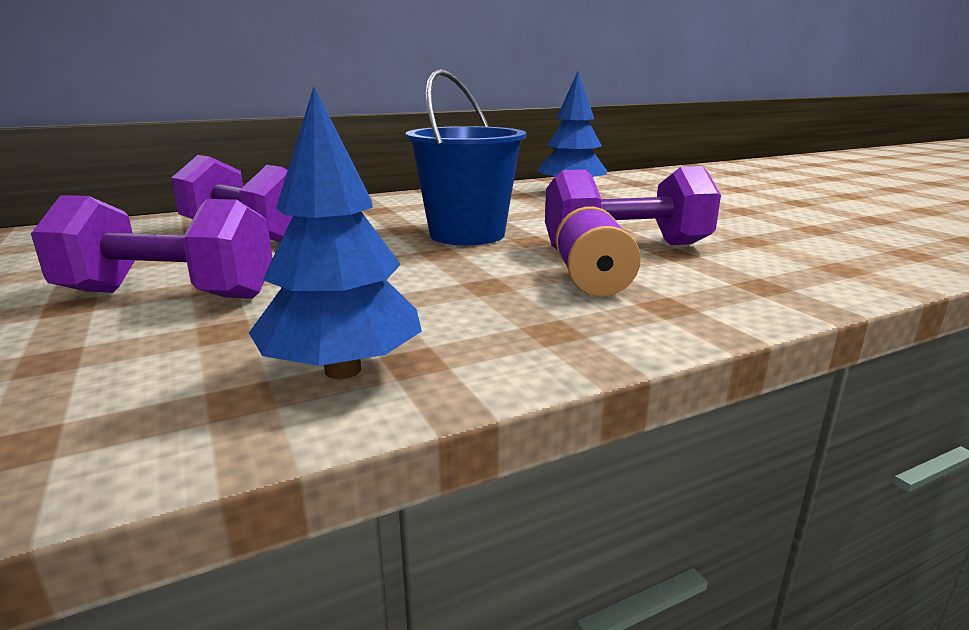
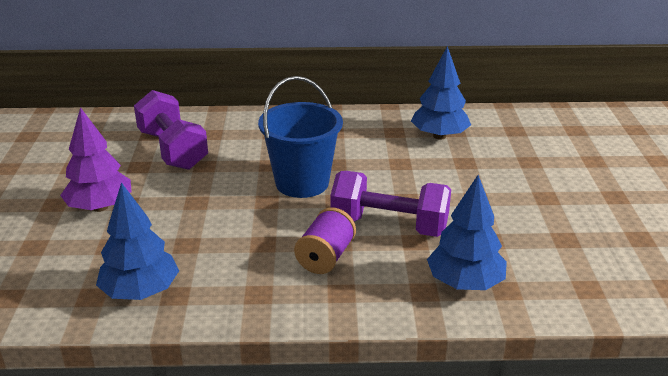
camera: 25 degrees right, 10 degrees up
purple dumbbell [31,195,273,299] -> purple tree [60,107,132,212]
none -> blue tree [427,175,507,290]

